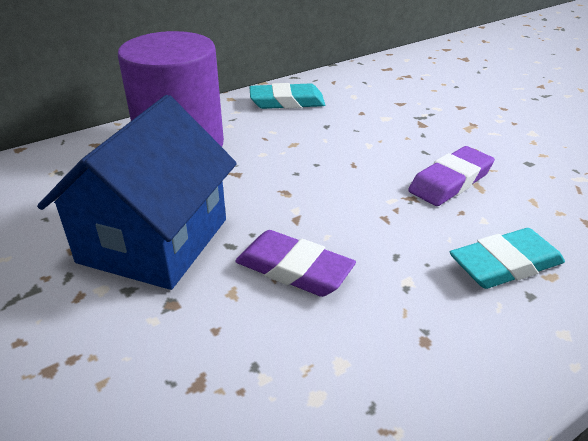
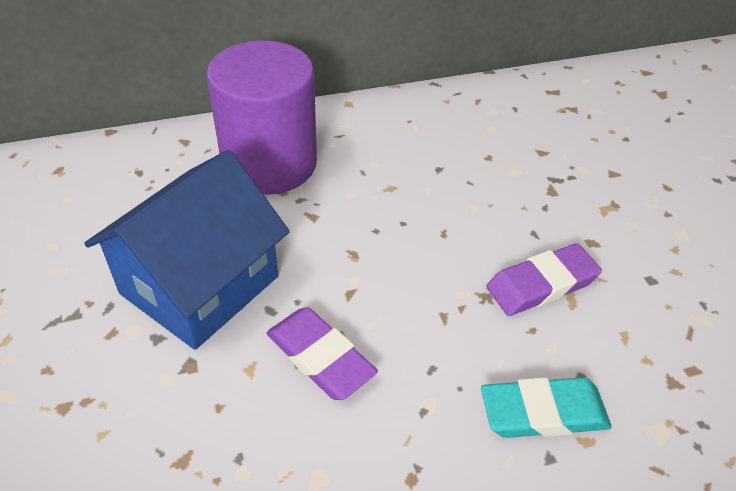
camera: 15 degrees right, 10 degrees up
turquoise eraser [250,83,325,109] -> none

